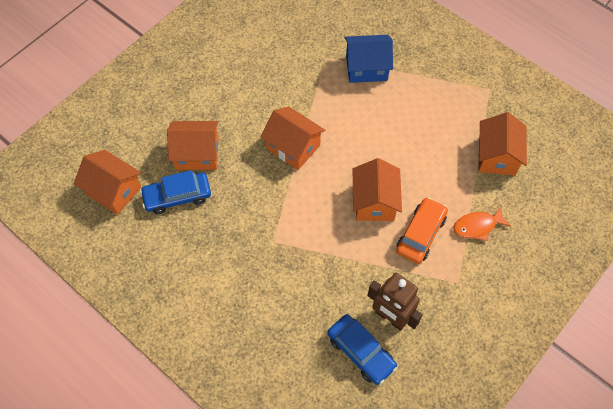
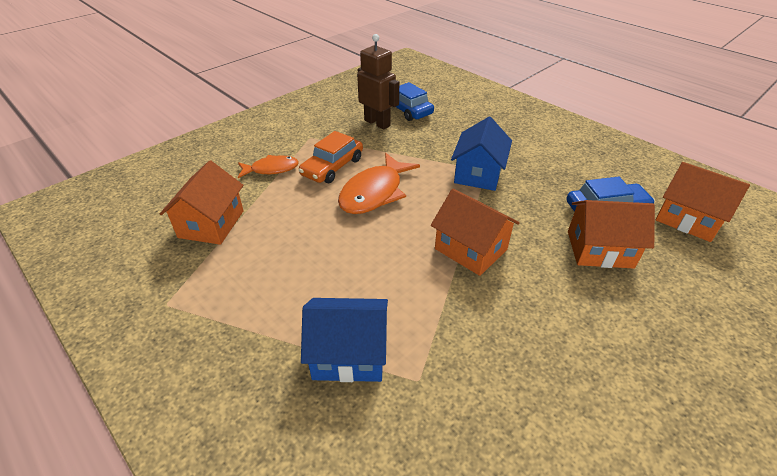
camera: 175 degrees left, 20 degrees down
orange house [353,158,402,221] -> orange fish [338,153,420,214]
none -> blue house [451,117,512,191]

